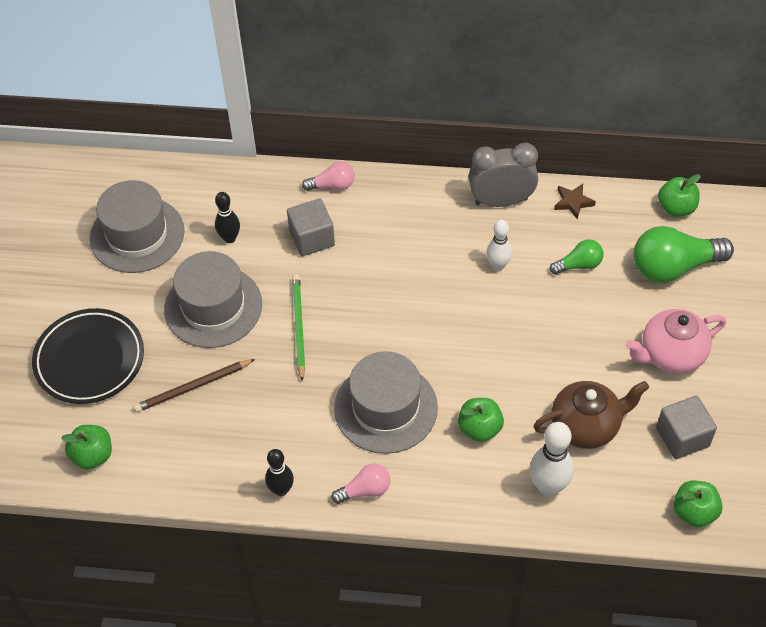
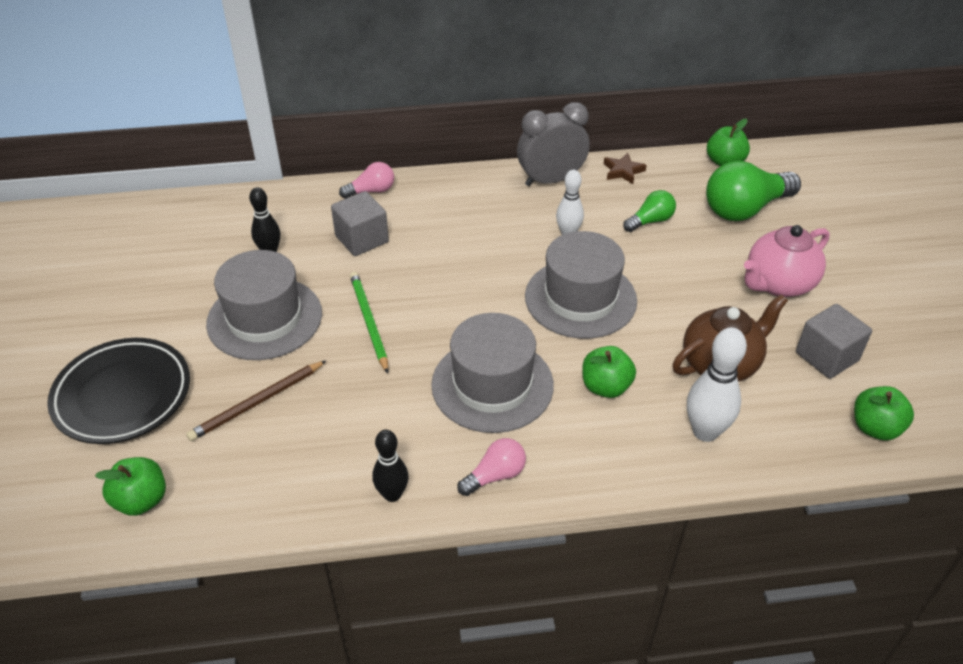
camera: 15 degrees left, 10 degrees down
grey hat [90,180,184,273] -> grey hat moved to [525,231,637,339]

